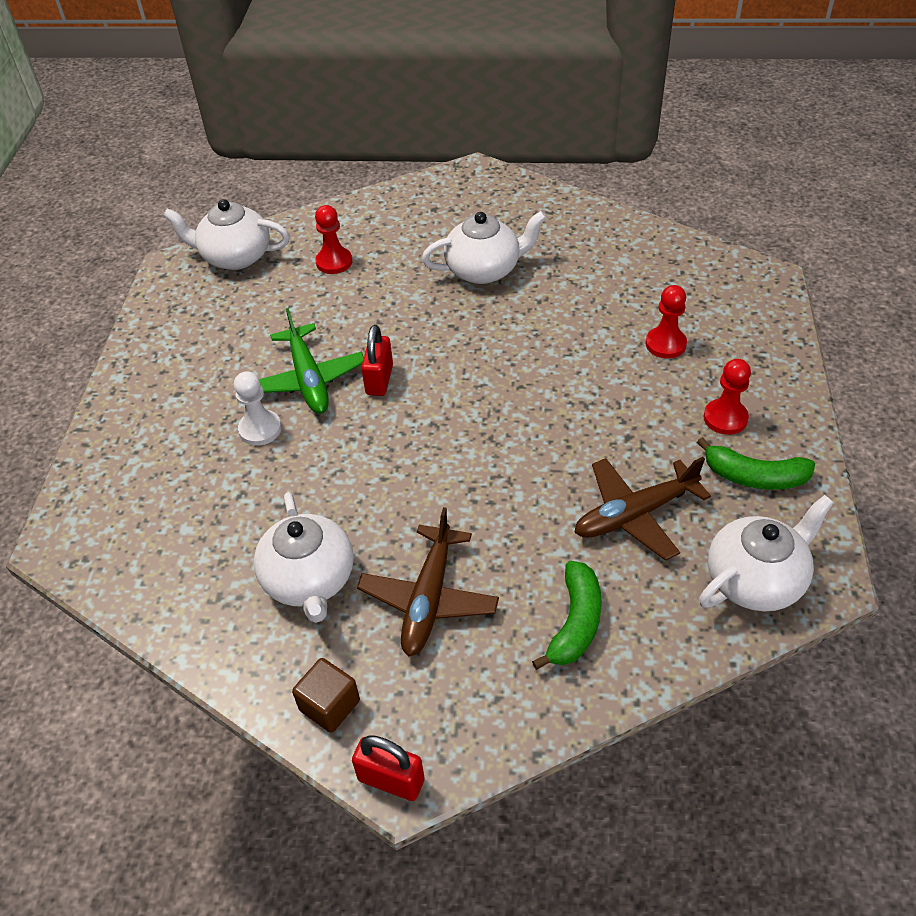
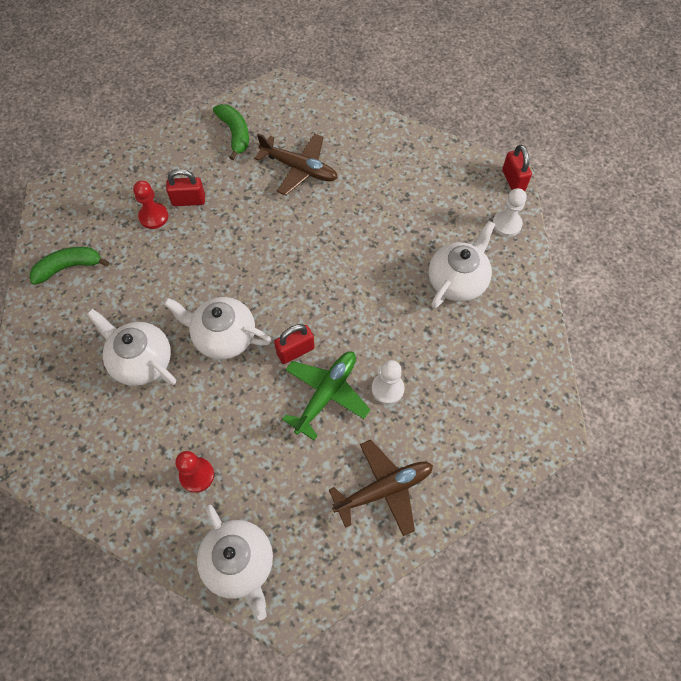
camera: 130 degrees left, 15 degrees up
brown cube [292,658,360,733] -> white pawn [492,188,527,237]
brown plane [357,507,499,657] -> brown plane moved to [329,440,433,536]
green banana [532,561,602,670] -> green banana moved to [29,247,109,285]
white teapot [699,495,834,611] -> white teapot moved to [164,297,272,359]
red pawn [704,359,751,435] -> none
none -> red padlock [166,169,205,206]

